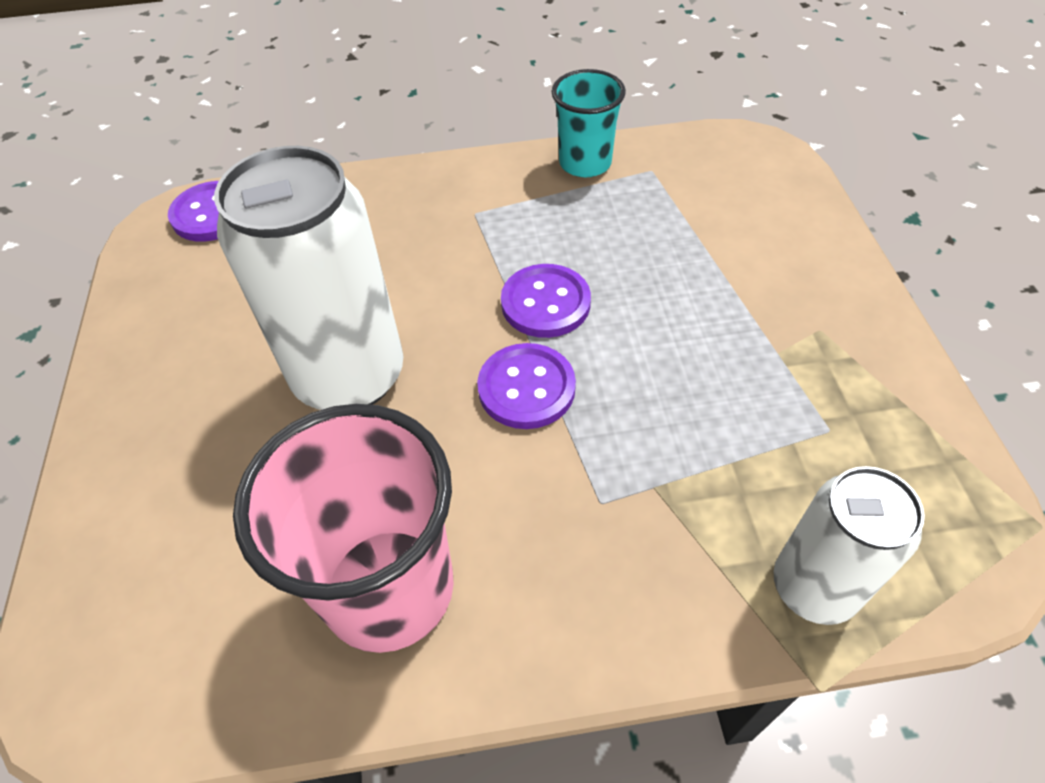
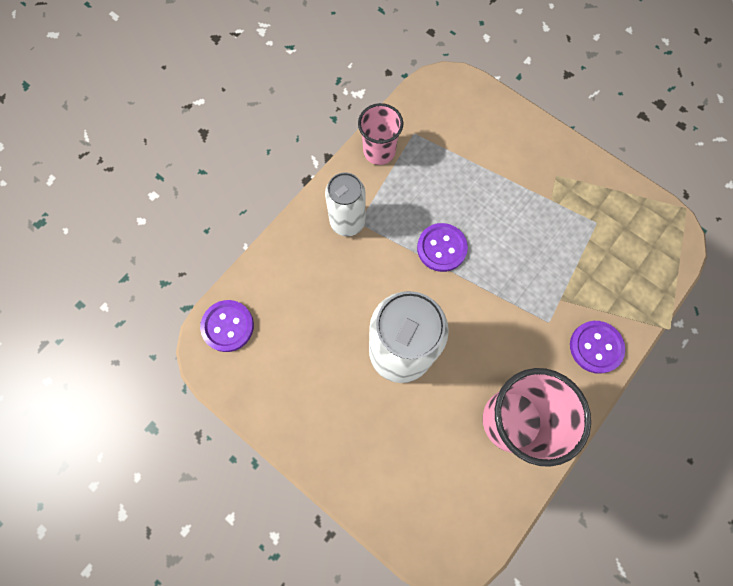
camera: 45 degrees left, 20 degrees up
purple button [477,343,576,429] -> purple button moved to [570,321,625,374]
turquoise cup [551,69,626,177] -> pink cup [358,103,403,165]
white can [774,466,925,625] -> white can moved to [325,172,366,236]

